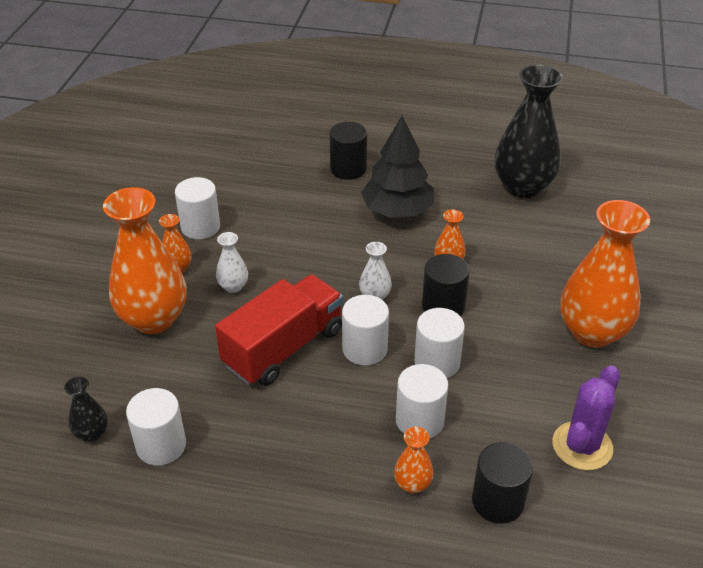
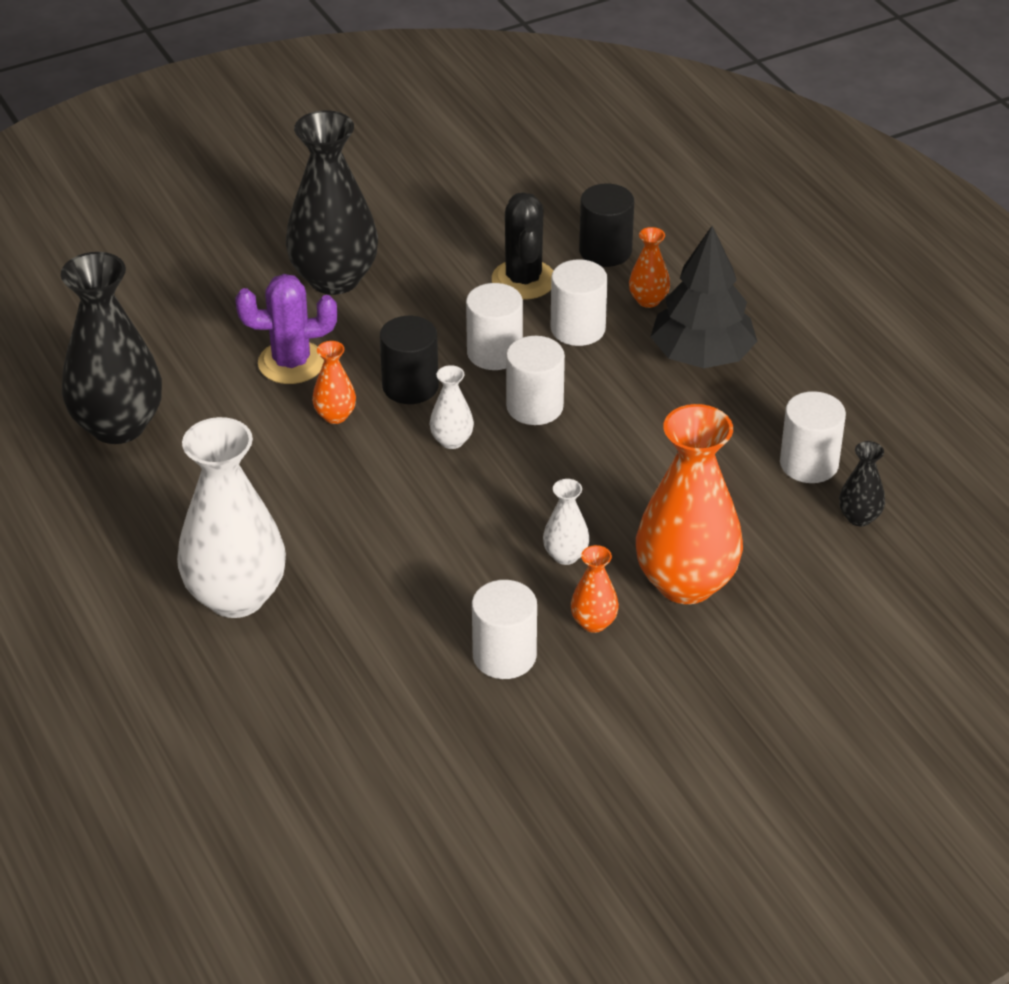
camera: 130 degrees left, 0 degrees up
red truck [215,275,343,386] -> none
black cylinder [330,122,367,180] -> white vase [177,417,286,618]
black tree [361,116,434,218] -> black tree moved to [650,226,757,368]
purple cactus [552,365,620,470] -> purple cactus moved to [235,274,337,384]
orange vase [560,200,650,348] -> black vase [286,110,378,295]
none -> black cactus [492,192,554,299]

